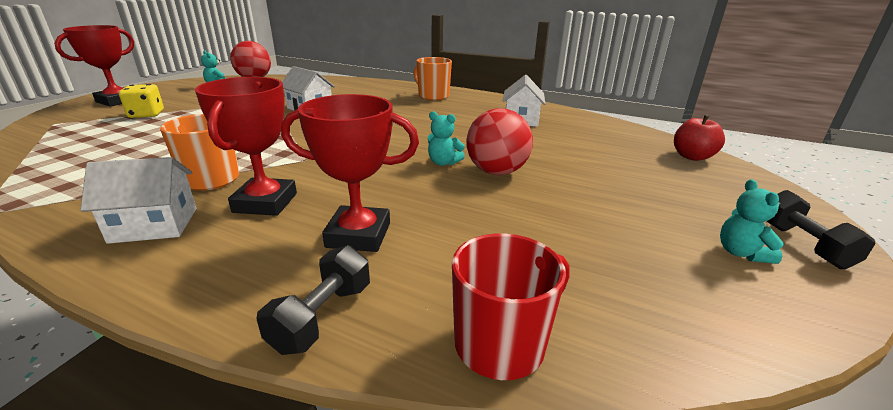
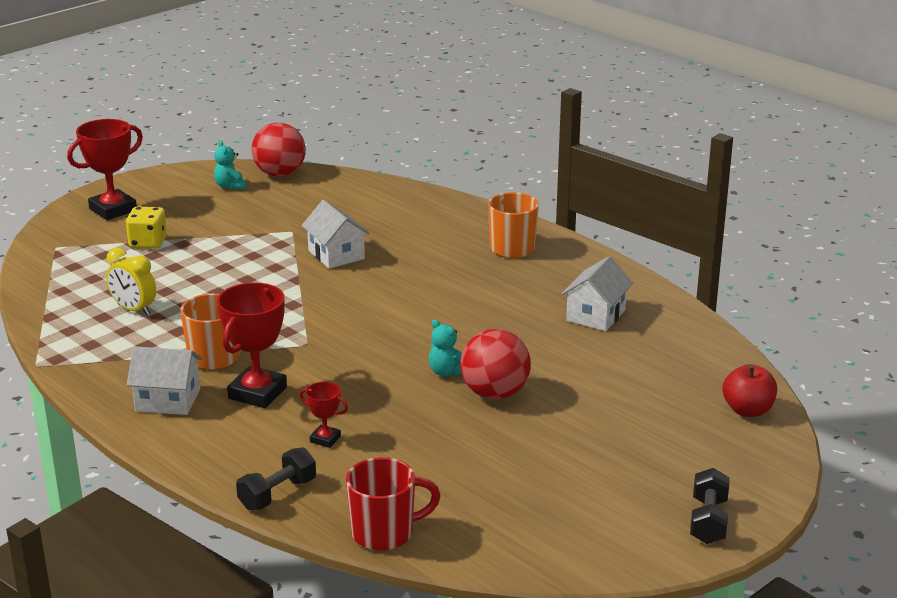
camera: 20 degrees right, 0 degrees up
red trophy [281,94,419,252] -> red trophy [300,382,348,448], size x0.51
turquoise teddy bear [720,179,784,264] -> none
none -> yellow clock [106,247,156,315]

